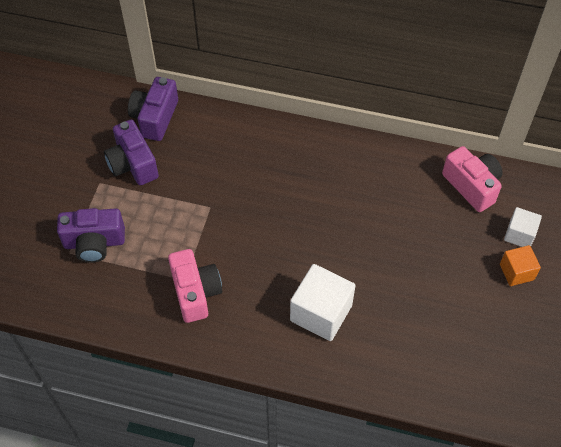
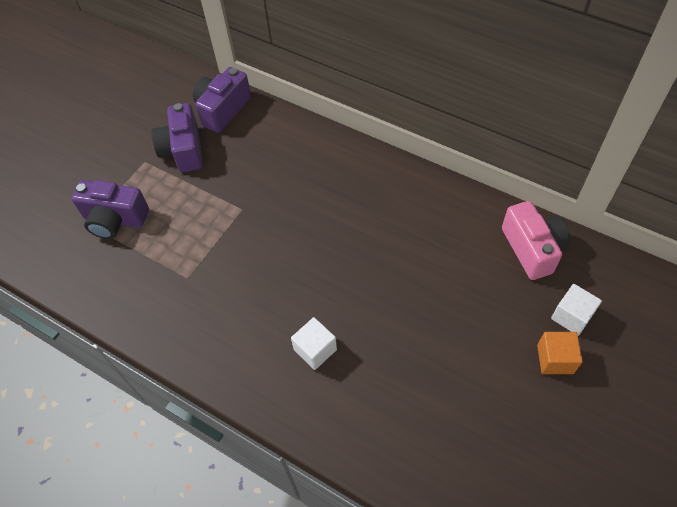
camera: 20 degrees right, 0 degrees up
pink camera [168,249,222,323] -> none
white cube [290,264,356,341] -> white cube [291,317,337,370], size x0.59

